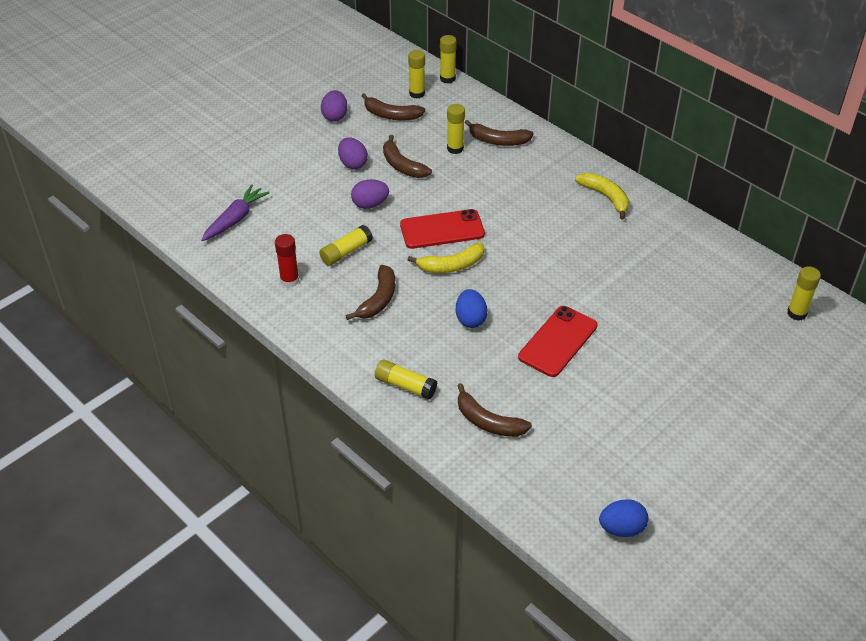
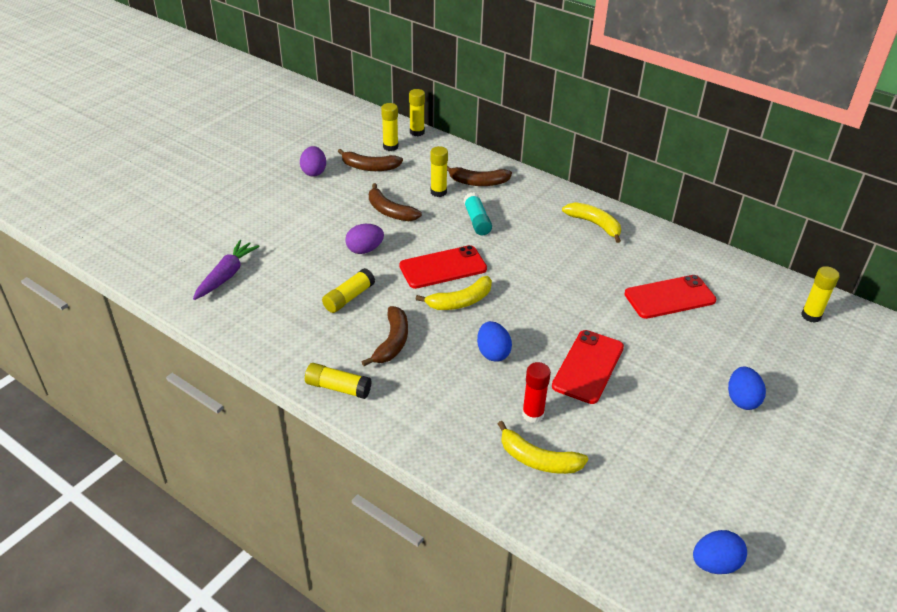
camera: 10 degrees left, 5 degrees down
red glue stick [275,234,299,287] -> red glue stick moved to [522,362,551,423]
purple egg [338,137,368,169] -> none
yellow glue stick [375,360,437,400] -> yellow glue stick moved to [305,363,372,399]
brown banana [457,383,532,437] -> yellow banana [498,421,588,474]
none -> turquoise glue stick [463,192,492,235]
none -> red phone [625,275,716,319]
none -> blue egg [728,367,766,410]

